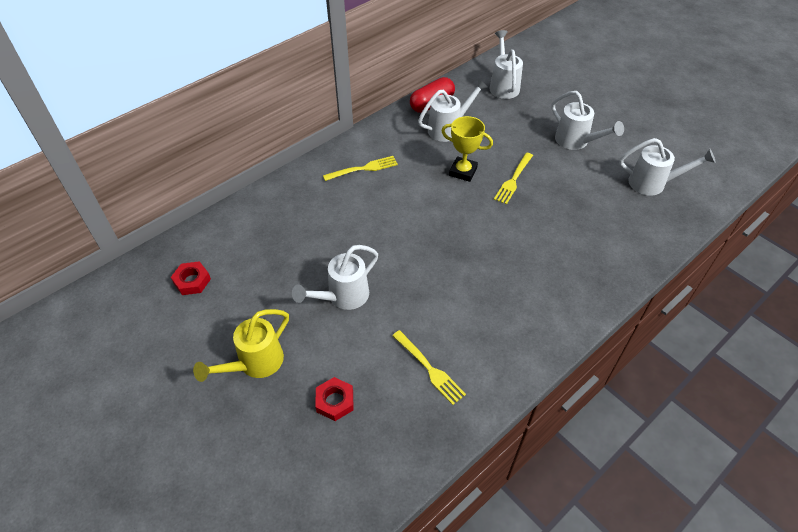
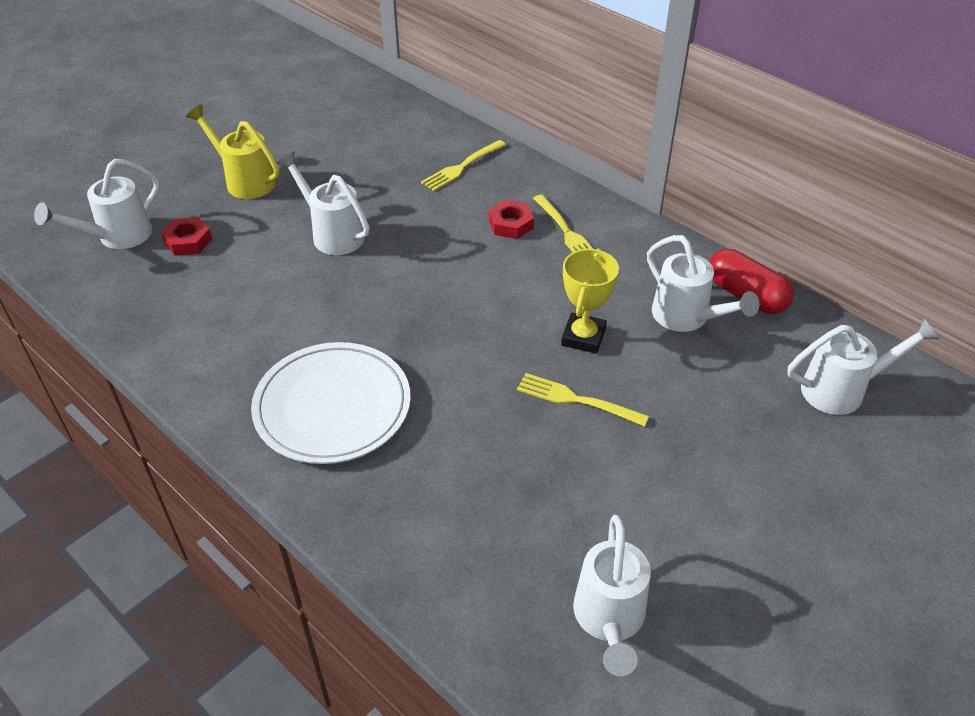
camera: 85 degrees right, 5 degrees down
red nut [171,261,211,295] -> red nut moved to [489,200,534,239]
yellow fork [392,330,466,405] -> yellow fork moved to [421,140,506,191]
white watering can [552,91,624,150] -> white watering can moved to [34,159,160,249]
none -> white plate [251,342,411,464]

